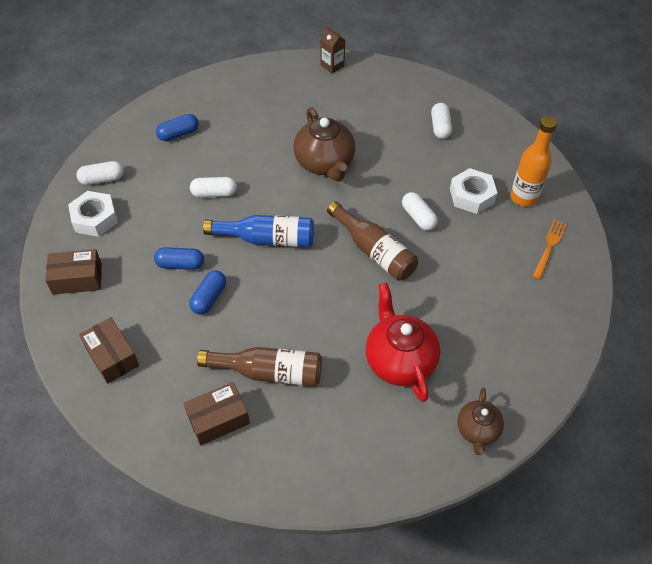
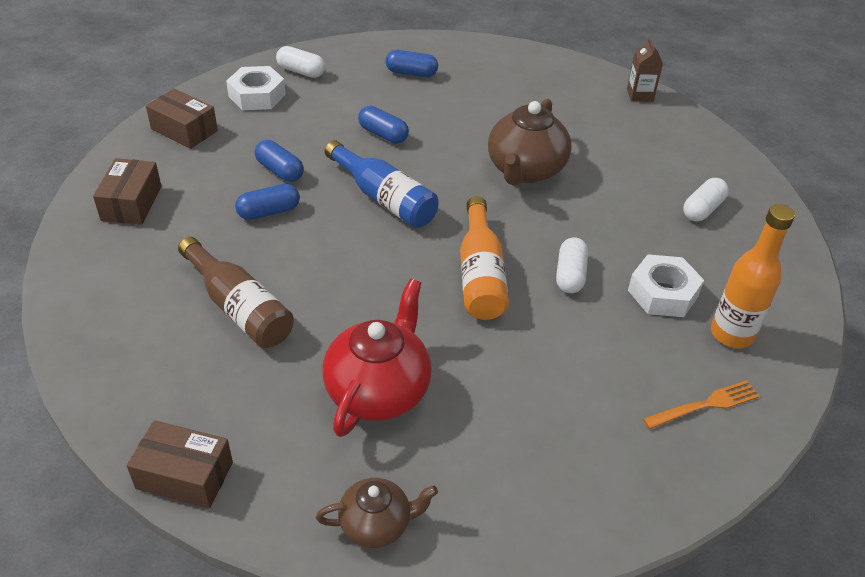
camera: 40 degrees right, 10 degrees down
brown box [184,382,250,445] -> brown box moved to [127,420,233,508]
white capsule [190,177,237,198] -> blue capsule [358,106,409,144]
brown bottle [327,201,418,281] -> orange bottle [460,196,509,320]
brown teapot [457,388,504,455] -> brown teapot turned 150 degrees counterclockwise [316,478,438,548]

